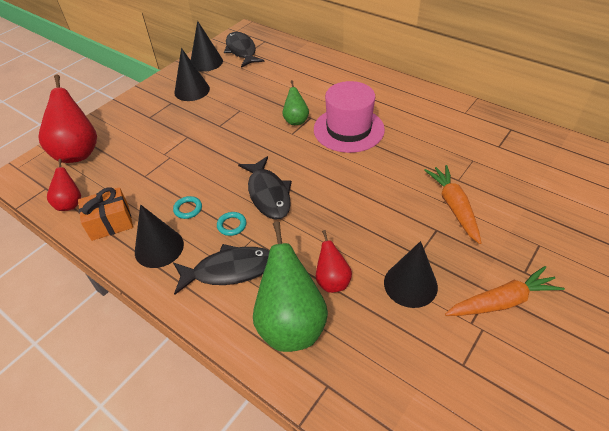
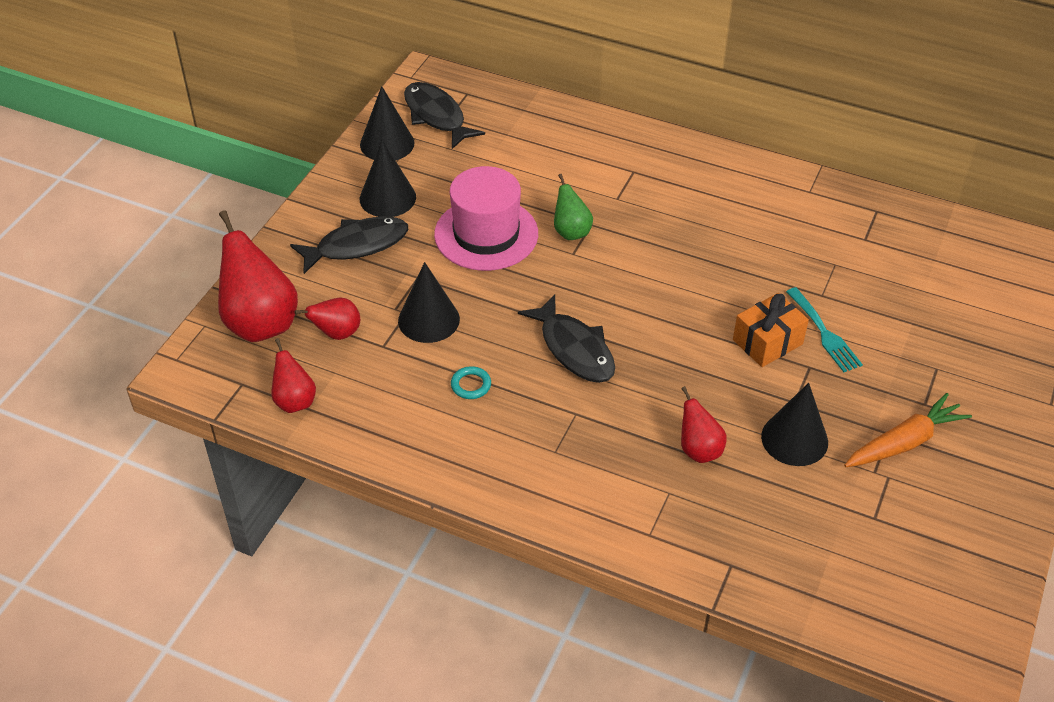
camera: 15 degrees left, 0 degrees up
orange gift [78,187,133,241] -> orange gift moved to [733,293,809,367]
black cone [135,204,184,268] -> black cone moved to [398,262,460,343]
black fish [173,244,269,295] -> black fish moved to [290,216,408,274]
turquoise ring [217,212,246,236] -> none
green pear [253,221,328,352] -> none
pink hat [314,81,385,153] -> pink hat moved to [434,166,538,271]
orange carrot [424,165,482,244] -> turquoise fork [786,287,863,372]
none -> red pear [294,297,360,340]

